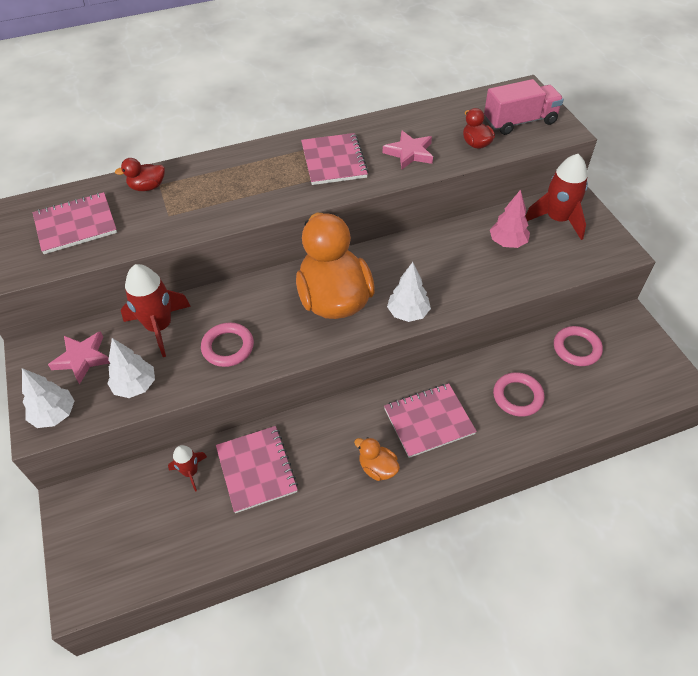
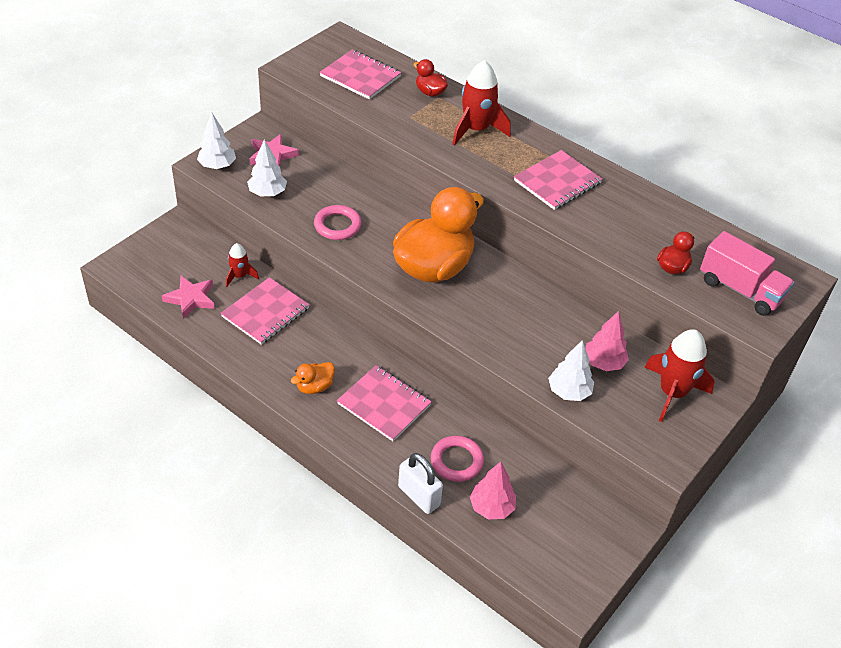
camera: 55 degrees right, 5 degrees down
red rocket [121,264,191,357] -> red rocket moved to [452,60,511,146]
orange duck [354,437,400,481] -> orange duck turned 135 degrees counterclockwise [291,362,335,394]
pink star [383,130,433,169] -> pink star moved to [162,276,215,319]
white tree [387,262,431,322] -> white tree moved to [548,340,594,401]
pink ring [554,326,603,366] -> none
none -> white padlock [398,453,443,514]
none -> pink tree [470,462,516,519]

